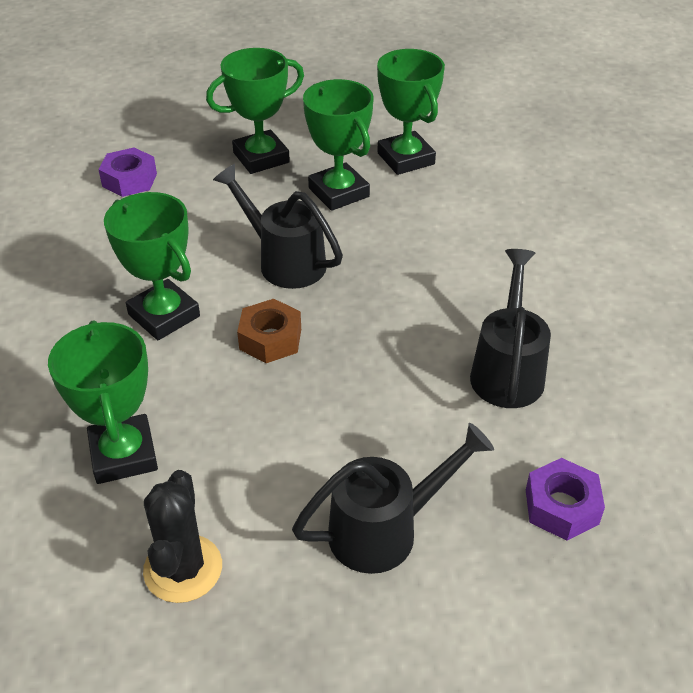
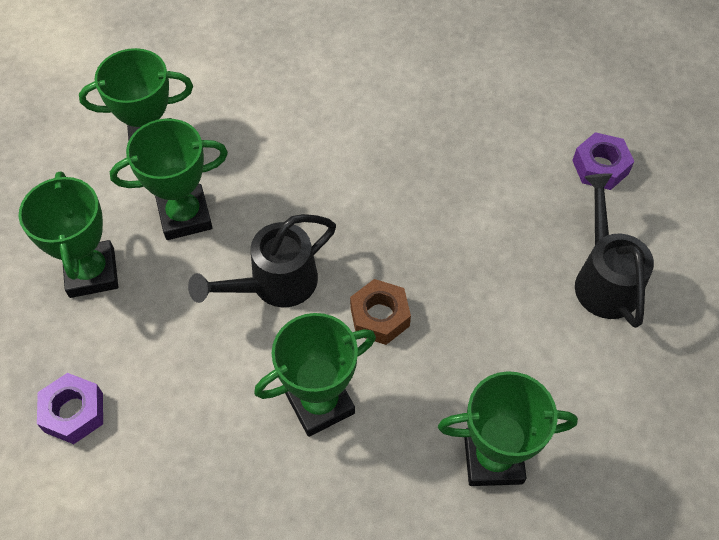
camera: 75 degrees left, 15 degrees up
black cactus [143,470,222,603] -> none
black watering can [470,249,551,408] -> none

